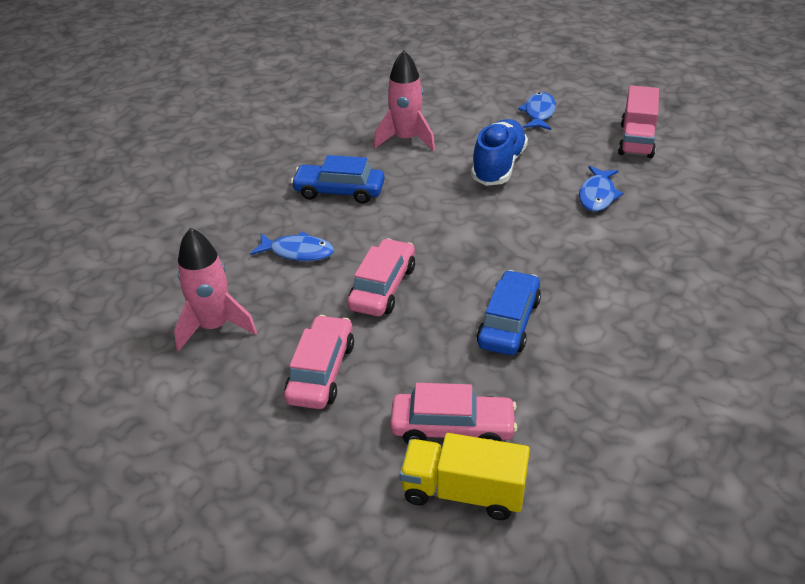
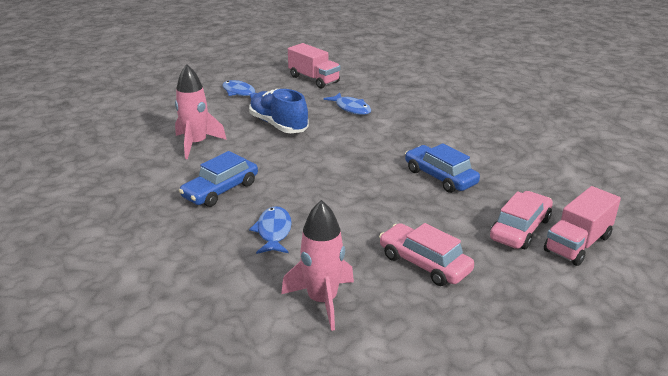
camera: 60 degrees left, 10 degrees down
blue fish [250,231,334,261] -> blue fish turned 45 degrees counterclockwise [249,206,292,254]
pink car [347,238,415,316] -> none
yellow truck [400,433,530,520] -> pink truck [544,186,621,266]

